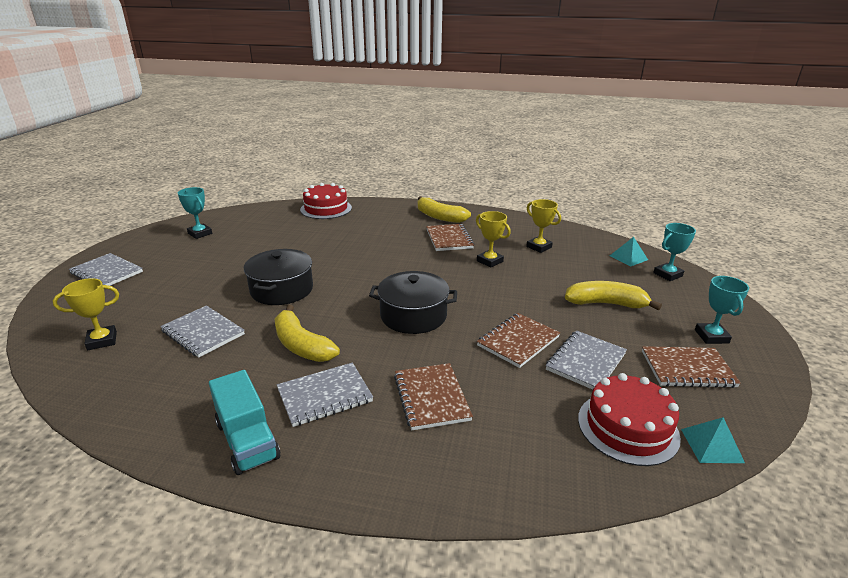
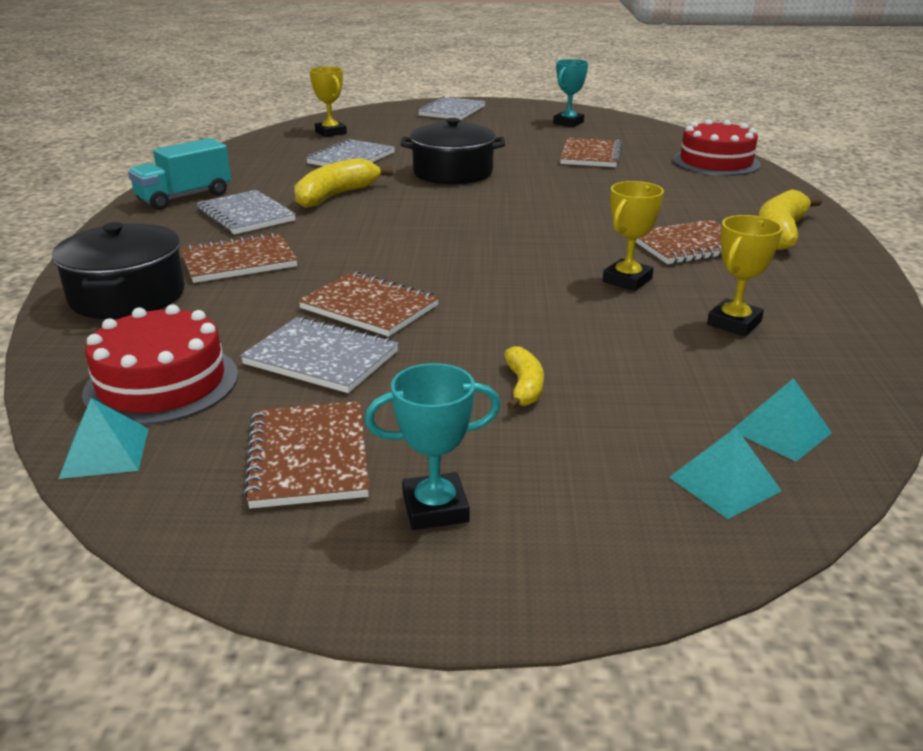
camera: 80 degrees right, 0 degrees up
black pot [369,271,457,334] -> black pot moved to [52,222,185,319]
yellow banana [565,281,662,310] -> yellow banana [504,346,544,410], size x0.56
turquoise trophy [653,223,696,281] -> turquoise pyramid [669,428,782,519]
none -> brown notebook [560,138,622,167]

